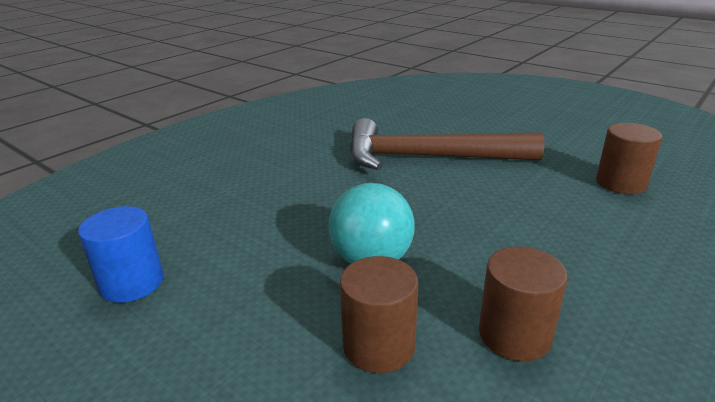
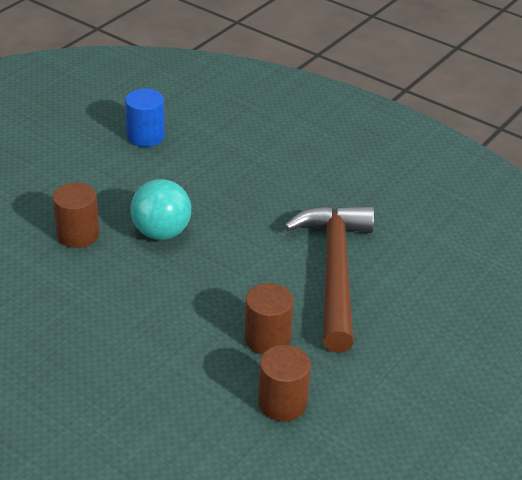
camera: 85 degrees right, 10 degrees up
brown cylinder [479,247,568,361] -> brown cylinder moved to [244,283,294,355]

